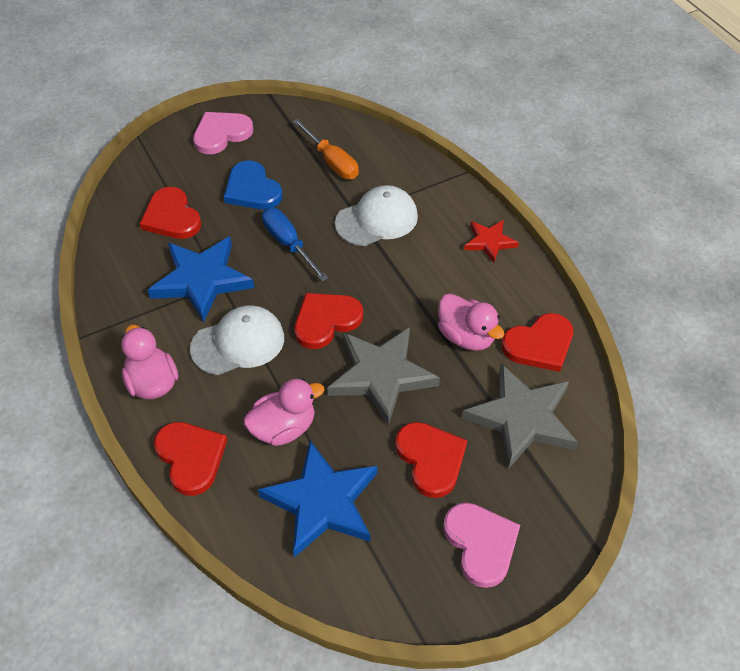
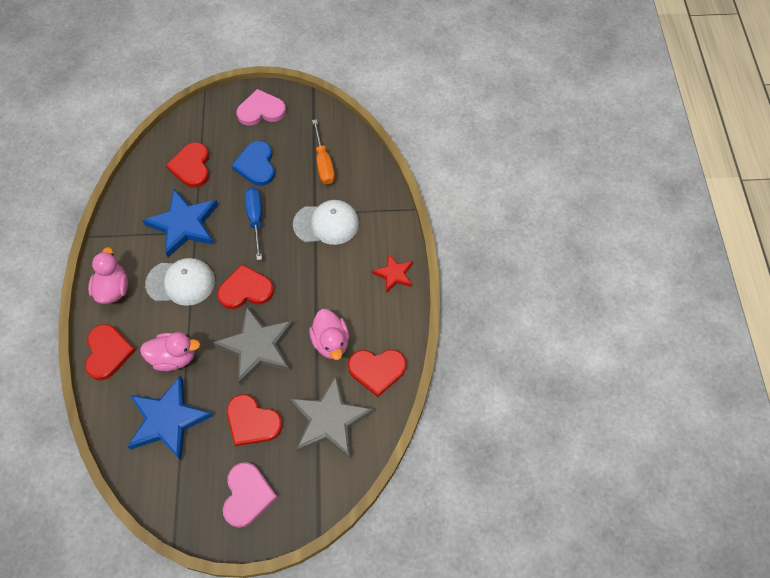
camera: 25 degrees right, 10 degrees up
red heart [395,422,467,498] -> red heart turned 120 degrees clockwise [227,394,282,447]

